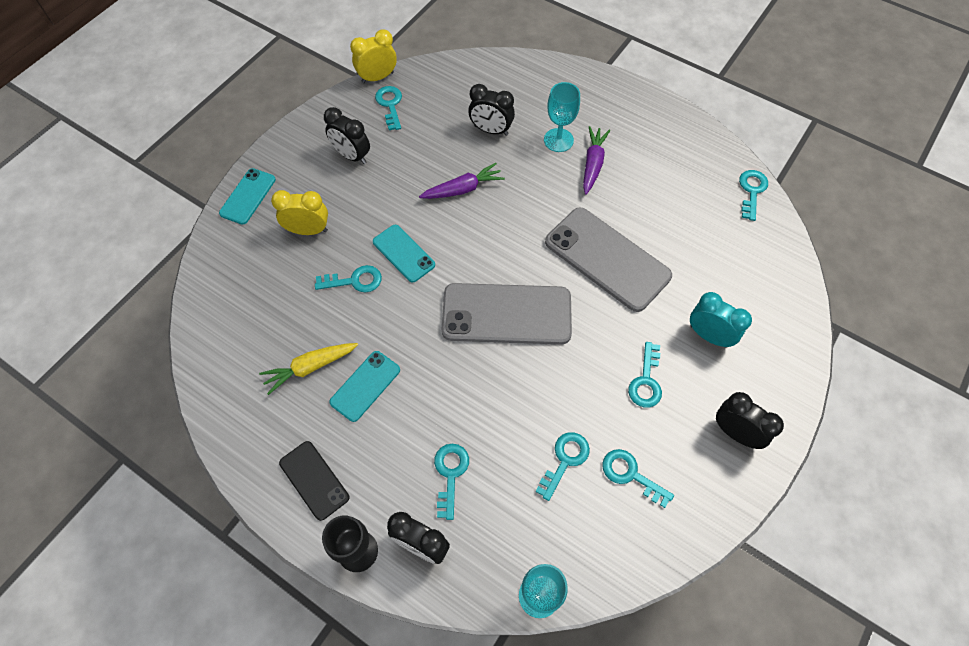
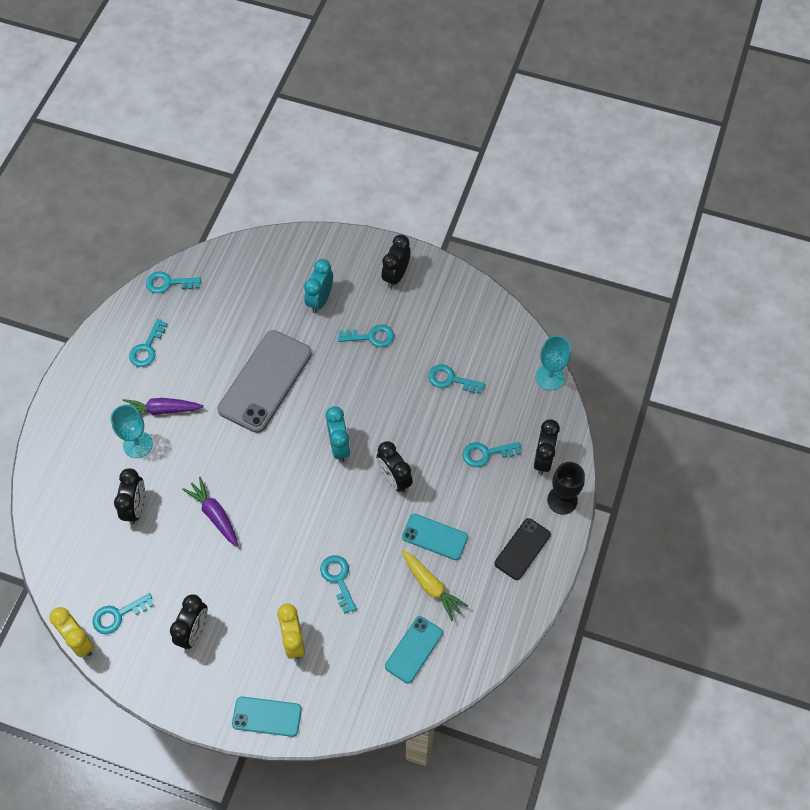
camera: 105 degrees left, 0 degrees up
turquoise phone [373,225,435,283] -> turquoise phone moved to [385,616,443,684]
grey phone [442,283,572,345] -> turquoise clock [326,407,350,462]
turquoise key [603,449,674,508] -> turquoise key moved to [129,319,167,367]
none -> black clock [376,441,413,493]

